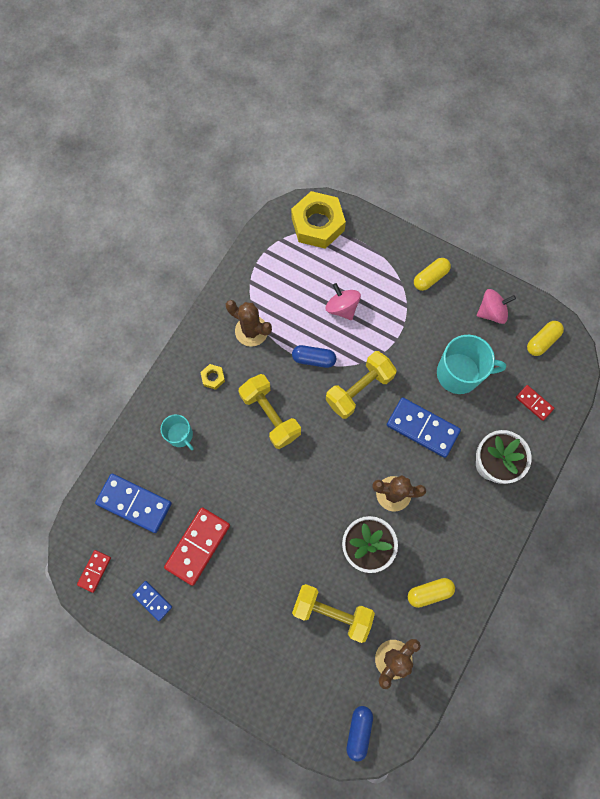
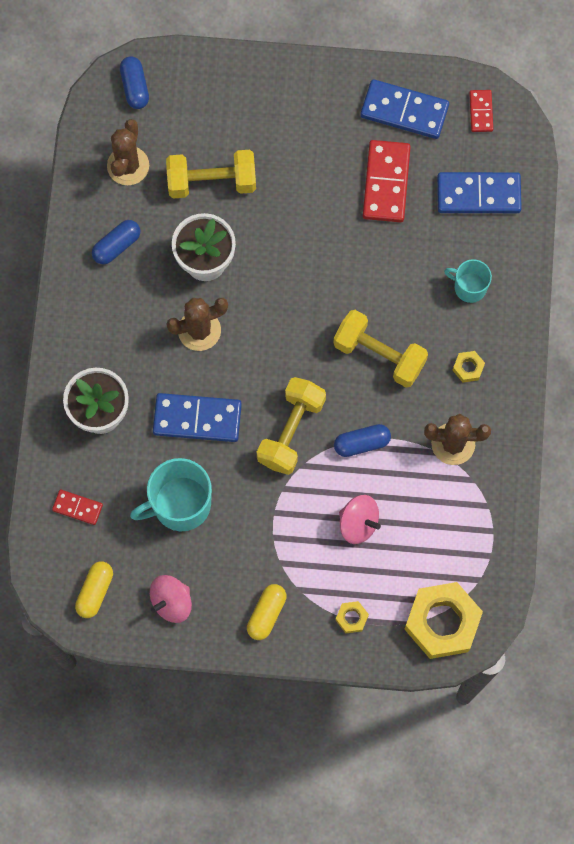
camera: 155 degrees right, 0 degrees up
blue domino [132,581,172,621] -> blue domino [361,79,449,139], size x1.87
yellow capsule [408,578,455,608] -> blue capsule [92,220,140,264]
none -> yellow nut [336,601,369,633]

